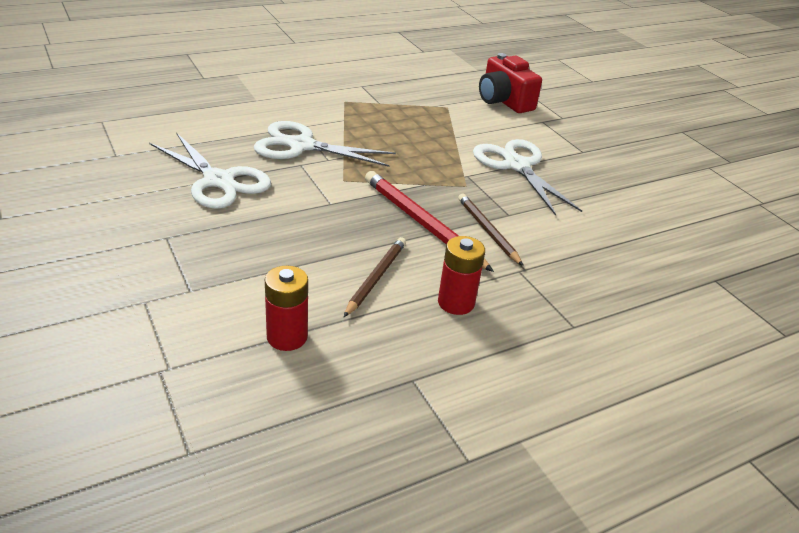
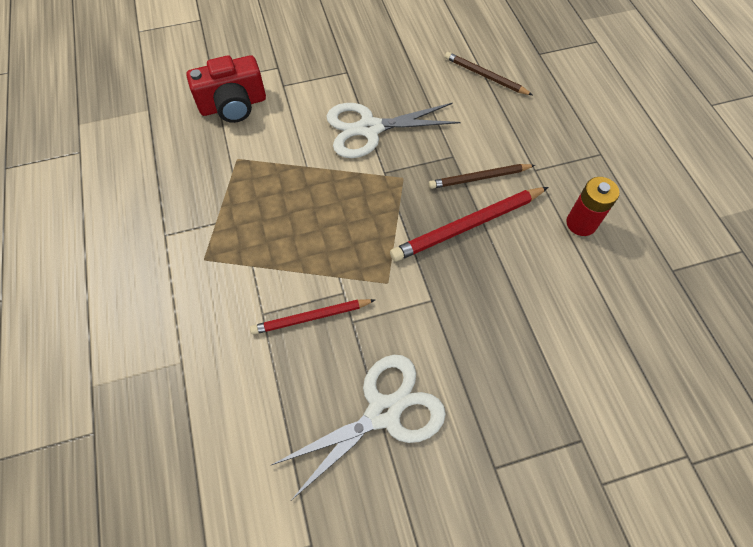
camera: 75 degrees left, 25 degrees up
white scissors [254,121,396,167] -> red pencil [250,299,375,335]
red battery [265,266,308,351] -> none
brown pencil [344,237,406,317] -> brown pencil moved to [445,52,533,95]

